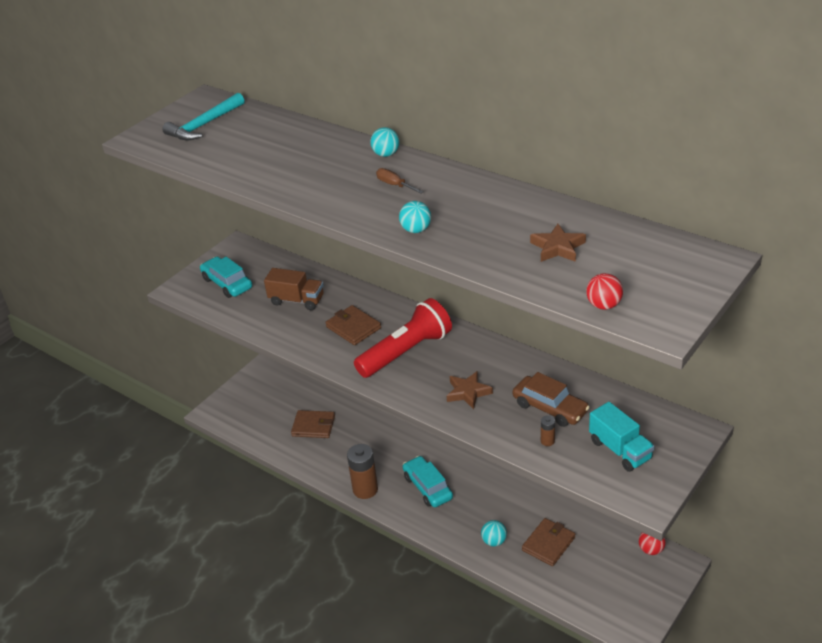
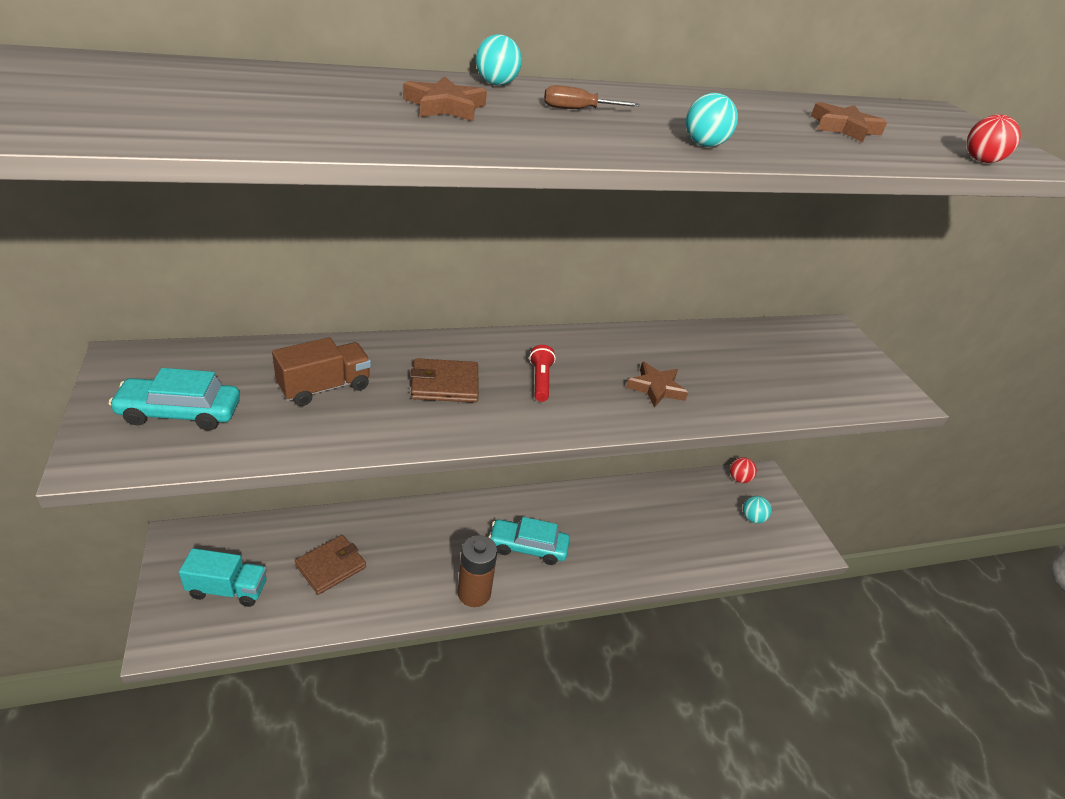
camera: 60 degrees left, 0 degrees up
turquoise hammer [162,93,245,140] -> none
red flashlight [354,298,452,378] -> red flashlight [529,345,556,402], size x0.45
turquoise ball [481,520,507,546] -> turquoise ball moved to [743,496,772,523]
brown car [513,372,590,427] -> none
brown wallet [522,518,575,566] -> none
brown battery [541,415,555,446] -> none
turquoise truck [589,402,655,472] -> turquoise truck moved to [179,548,267,607]
none -> brown star [403,76,487,121]

